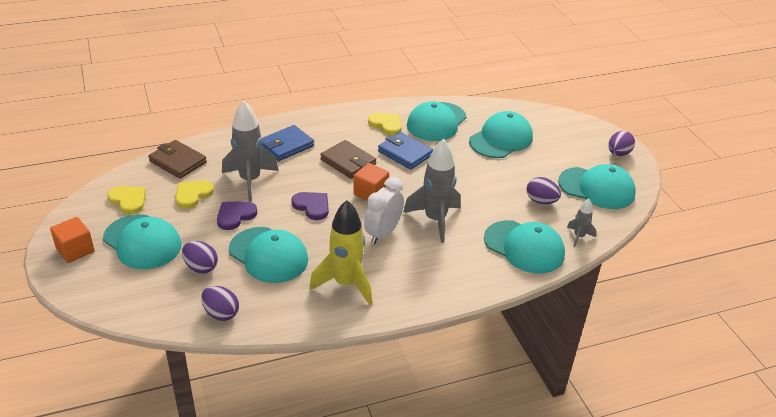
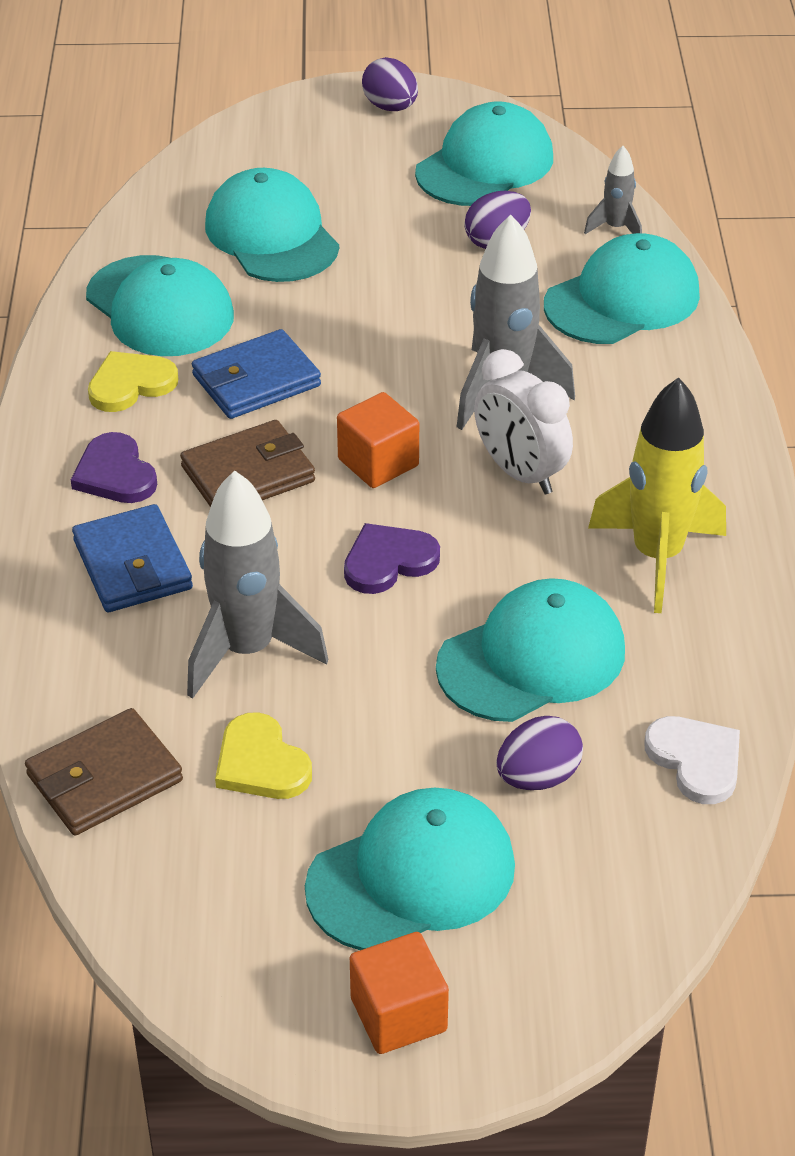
camera: 70 degrees left, 5 degrees up
yellow heart [107,186,146,214] -> none
purple egg [201,286,239,321] -> white heart [644,716,740,804]
purple heart [217,201,257,230] -> purple heart moved to [71,432,157,503]

